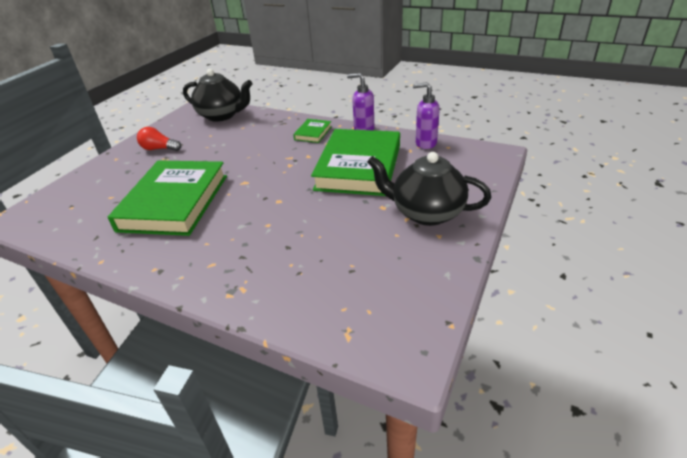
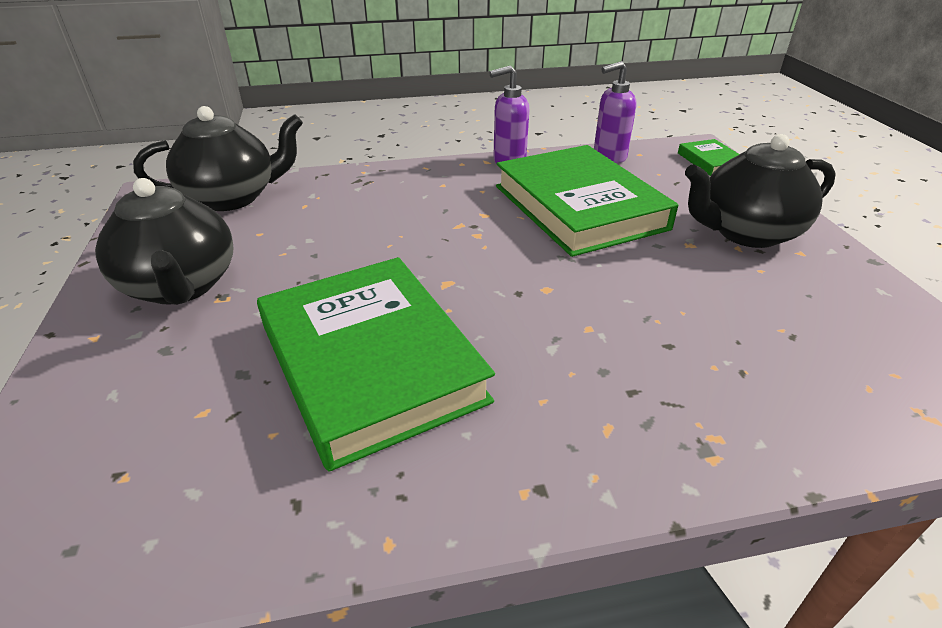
camera: 40 degrees left, 0 degrees up
red light bulb [137,127,181,151] -> black teapot [95,178,233,305]
green book [293,119,332,143] -> green book moved to [678,139,740,176]

